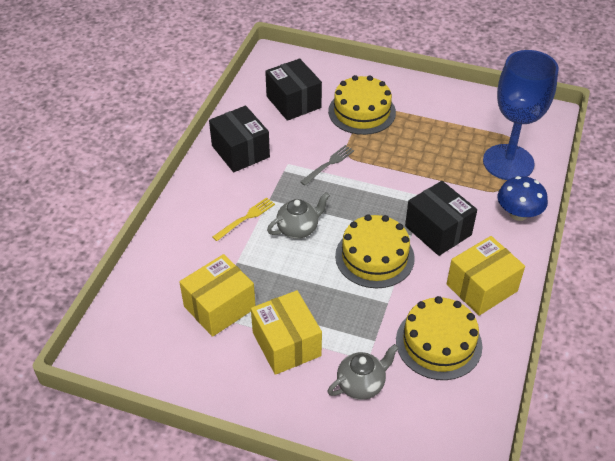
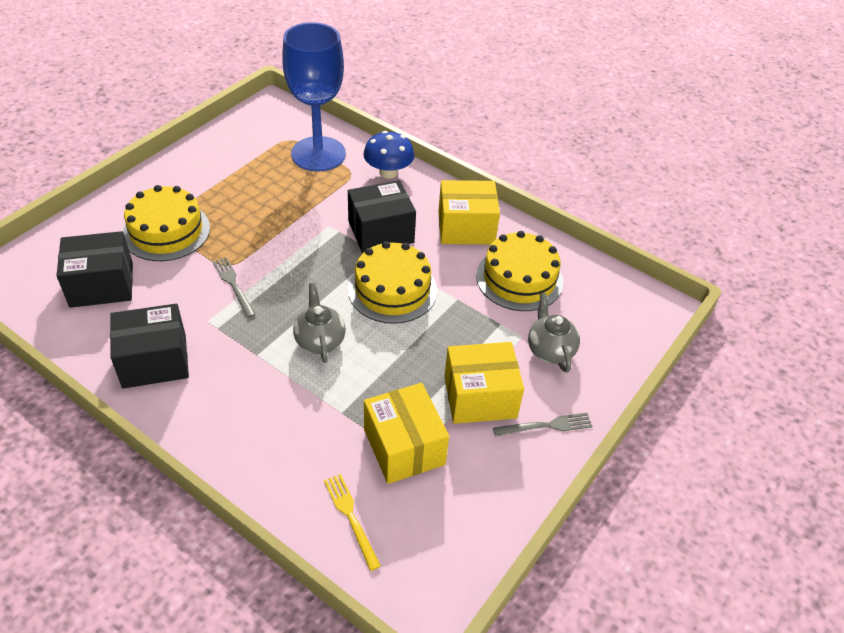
camera: 75 degrees left, 0 degrees up
yellow fork [212,197,275,241] -> yellow fork moved to [324,474,381,571]
yellow box [447,236,525,316] -> yellow box turned 75 degrees counterclockwise [438,180,500,244]
none -> grey fork [493,413,593,437]

